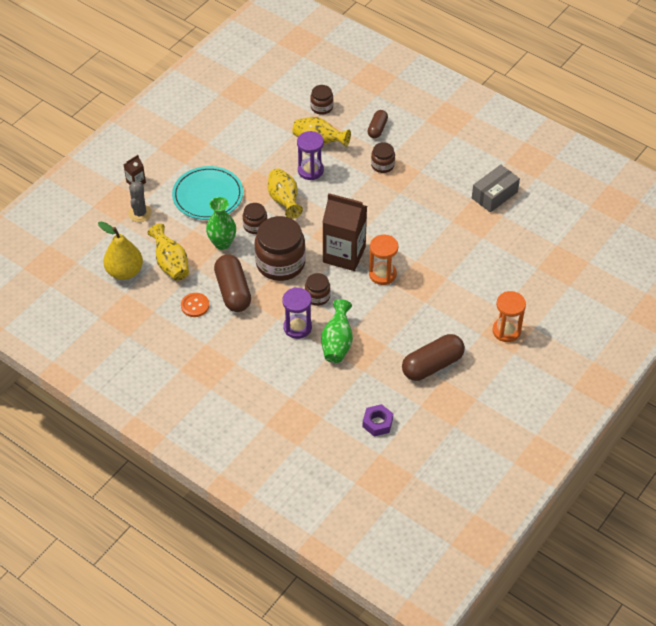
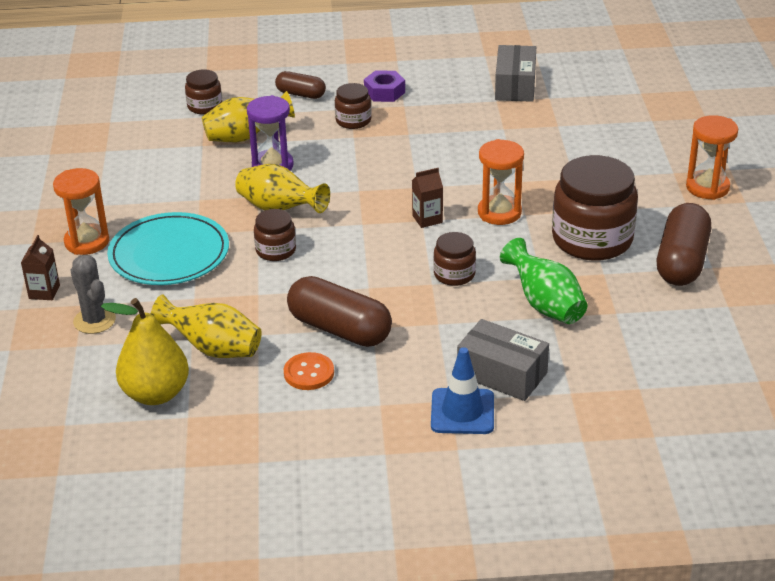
camera: 40 degrees left, 15 degrees down
green vase [206,197,236,250] -> none
brown jar [255,216,306,281] -> brown jar moved to [552,155,638,261]
purple hourglass [282,287,312,339] -> none
brown carton [323,193,367,271] -> brown carton [412,168,443,228], size x0.43
purple nut [363,404,393,436] -> purple nut moved to [364,71,405,102]
brown capsule [367,110,388,139] -> brown capsule turned 45 degrees counterclockwise [275,71,326,99]
none -> orange hourglass [53,168,109,255]
none -> blue traffic cone [431,347,494,434]
none -> grey box [457,319,549,401]

